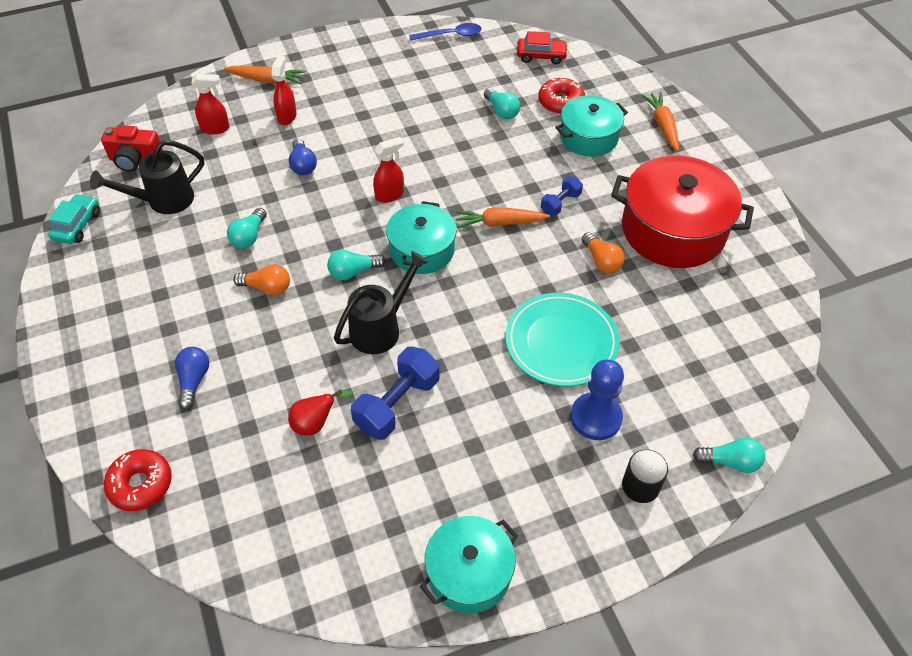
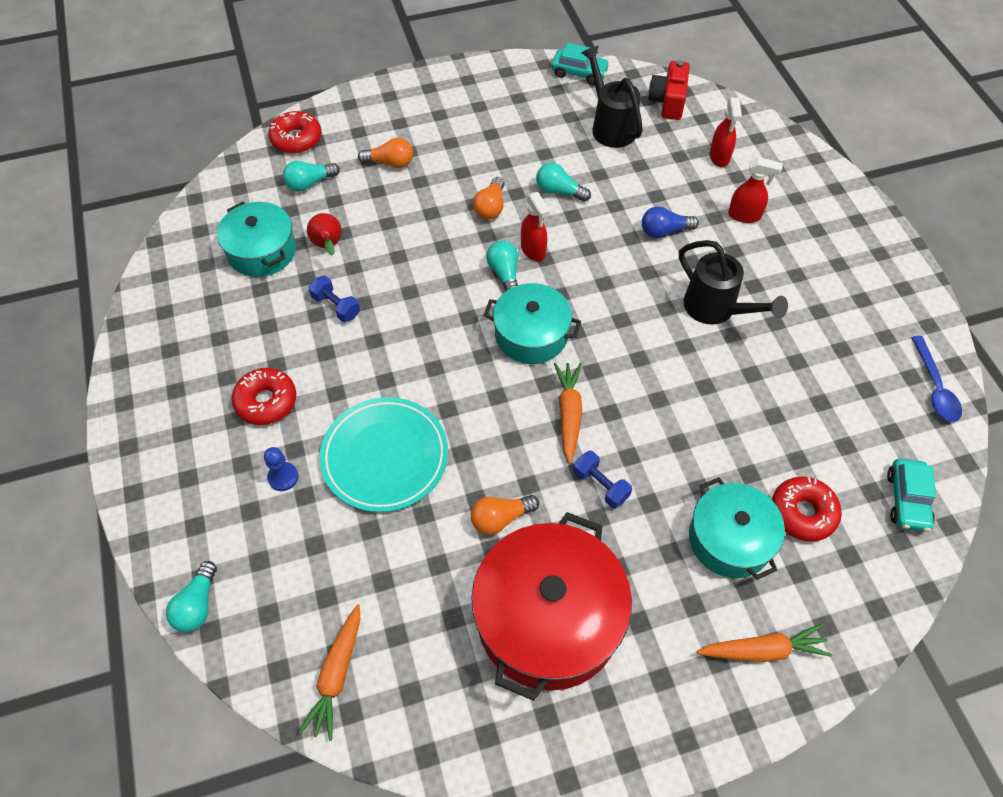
camera: 95 degrees right, 5 degrees up
blue light bulb [175,347,209,410] -> orange light bulb [358,138,413,168]
orange carrot [224,66,306,84] -> orange carrot moved to [298,604,360,741]
black watering can [334,251,429,354] -> black watering can moved to [679,240,788,324]
blue dumbbell [351,347,440,440] -> blue dumbbell [308,276,360,322], size x0.57
red spray bottle [373,137,404,203] -> red spray bottle moved to [521,192,550,261]
turquoise pot [420,516,518,613] -> turquoise pot moved to [217,202,296,277]
turquoise light bulb [484,88,520,119] -> turquoise light bulb moved to [283,161,340,192]
red car [517,31,568,64] -> turquoise car [887,458,936,532]
blue pawn [571,359,624,440] -> blue pawn [264,447,299,491], size x0.55
black cylinder [622,449,668,503] -> none
none -> red donut [231,368,296,425]

